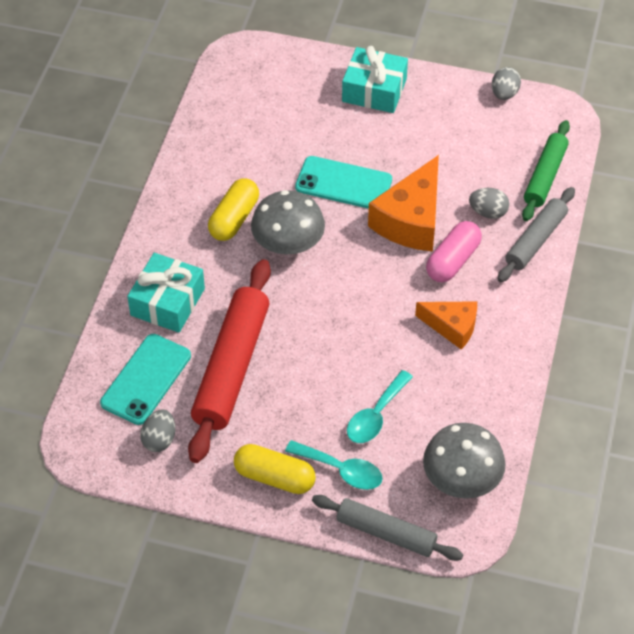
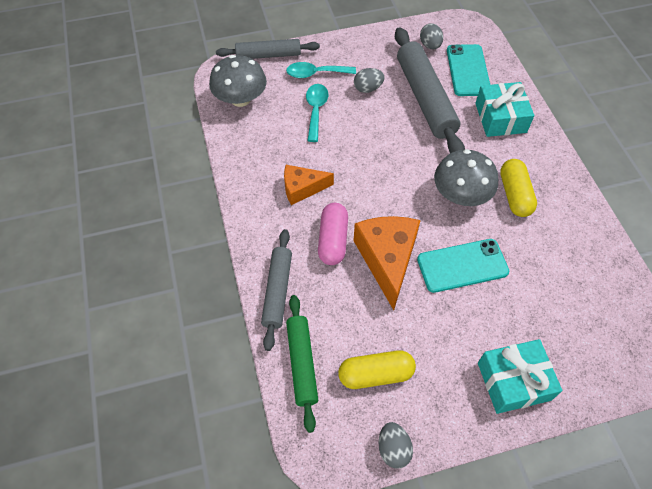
camera: 150 degrees right, 5 degrees up
red rolling pin [188,259,271,463] -> grey rolling pin [395,27,465,153]
yellow capsule [234,444,316,494] -> yellow capsule moved to [338,350,416,389]
grey egg [469,188,509,219] -> grey egg moved to [354,68,385,93]

